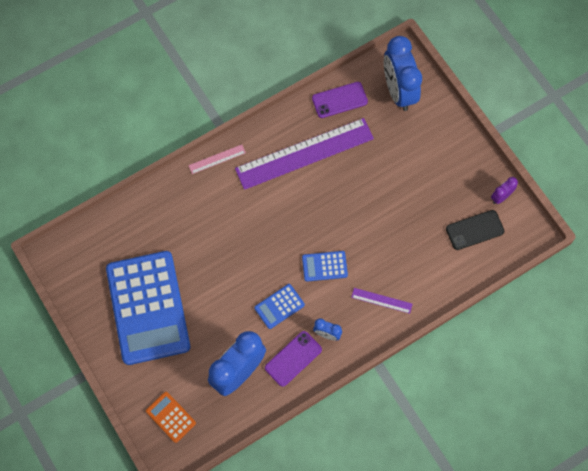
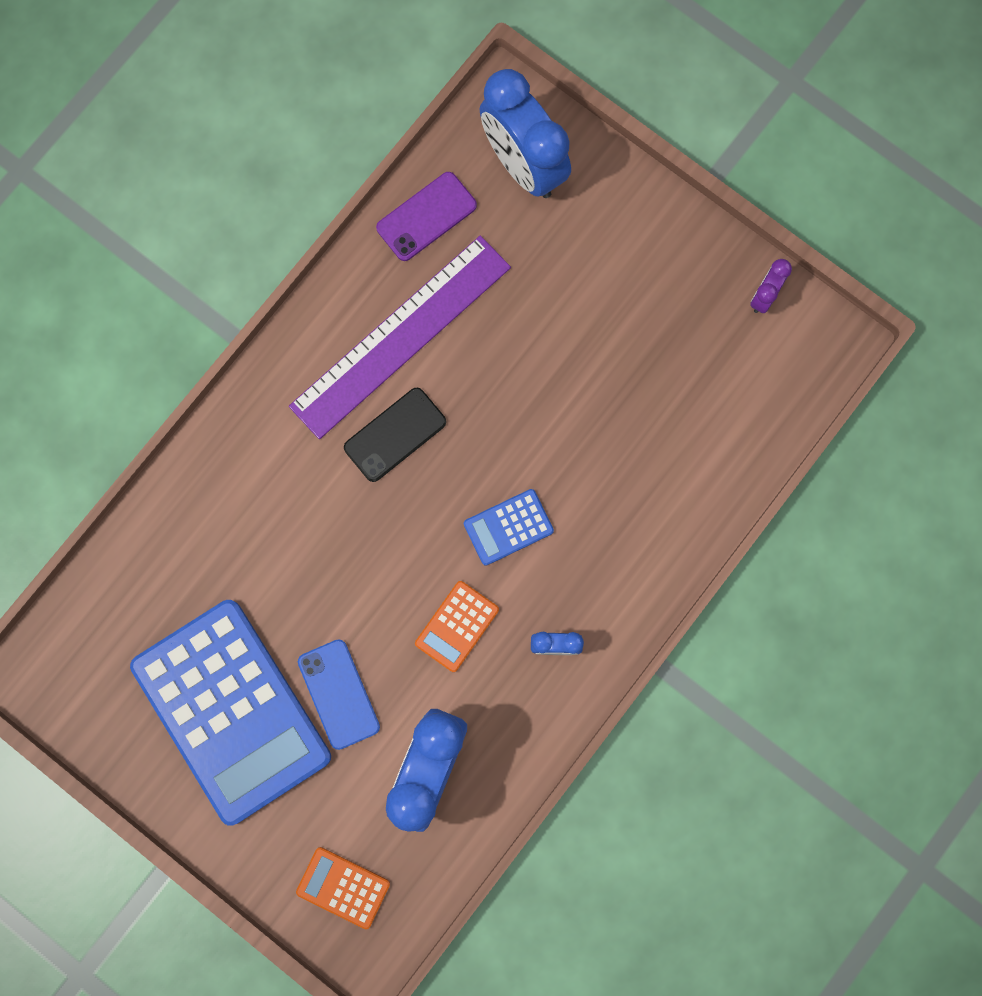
camera: 20 degrees left, 10 degrees up
pink ruler [188,145,246,174] -> none
blue calculator [255,284,305,329] -> orange calculator [415,581,499,672]
purple phone [265,331,322,387] -> none
purple ruler [351,288,412,314] -> none
black phone [446,210,504,250] -> black phone moved to [344,388,446,482]
none -> blue phone [298,639,380,750]

